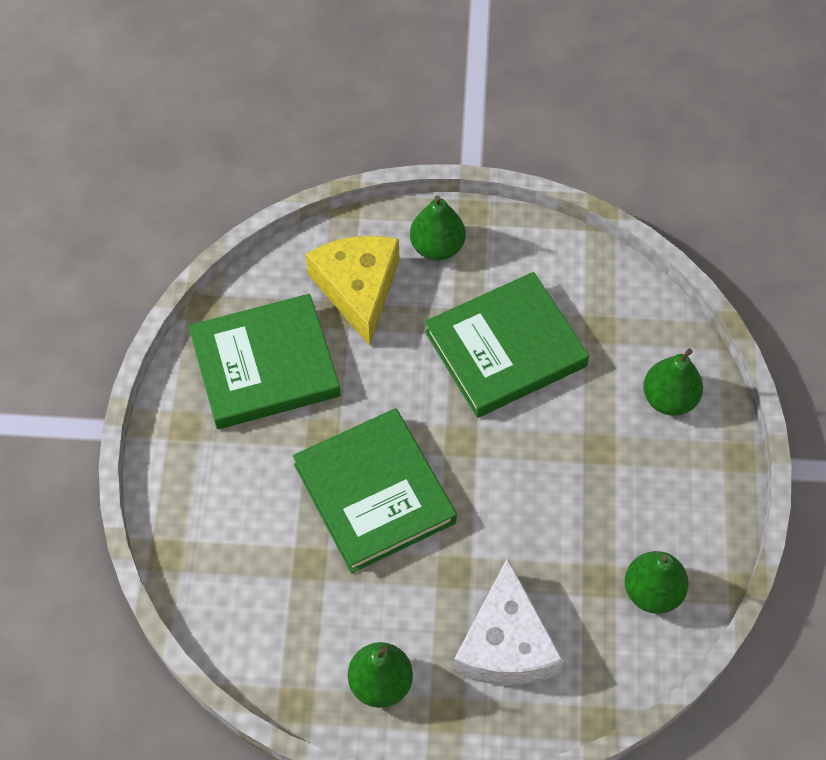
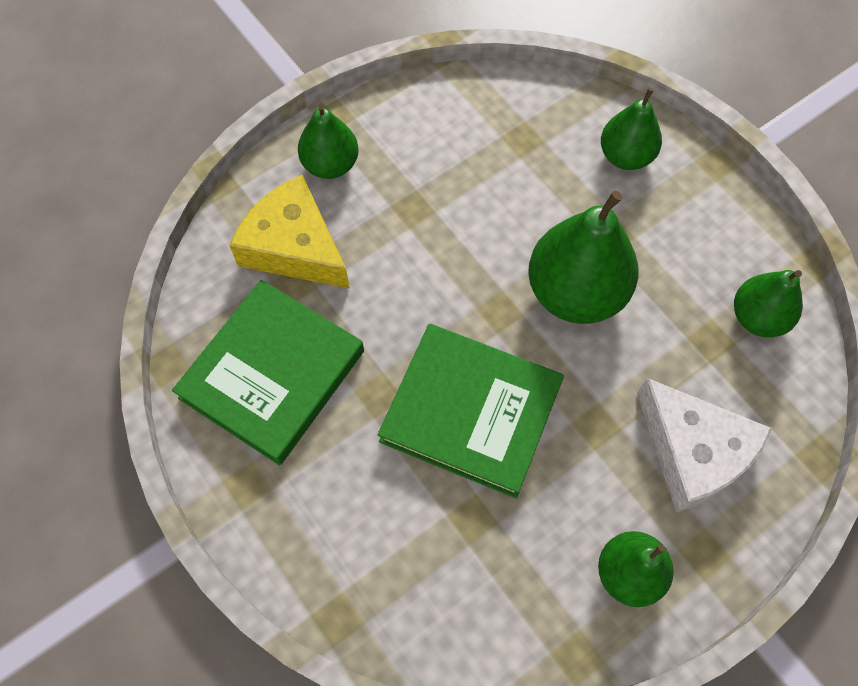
camera: 40 degrees left, 5 degrees up
green book [425,272,589,418] -> none
none -> green pear [528,191,638,324]

